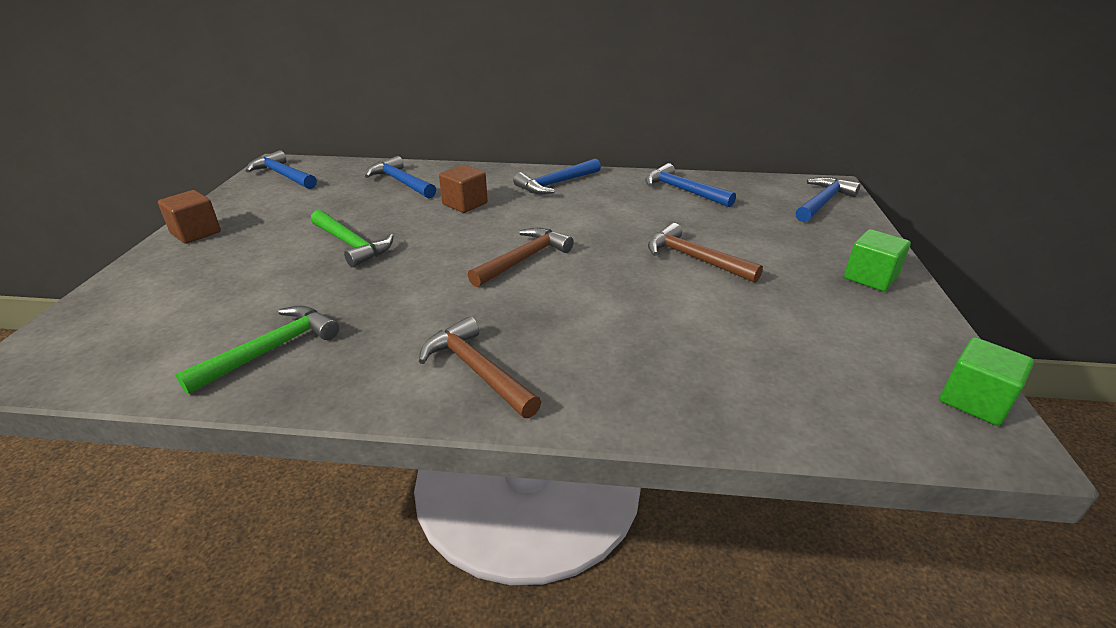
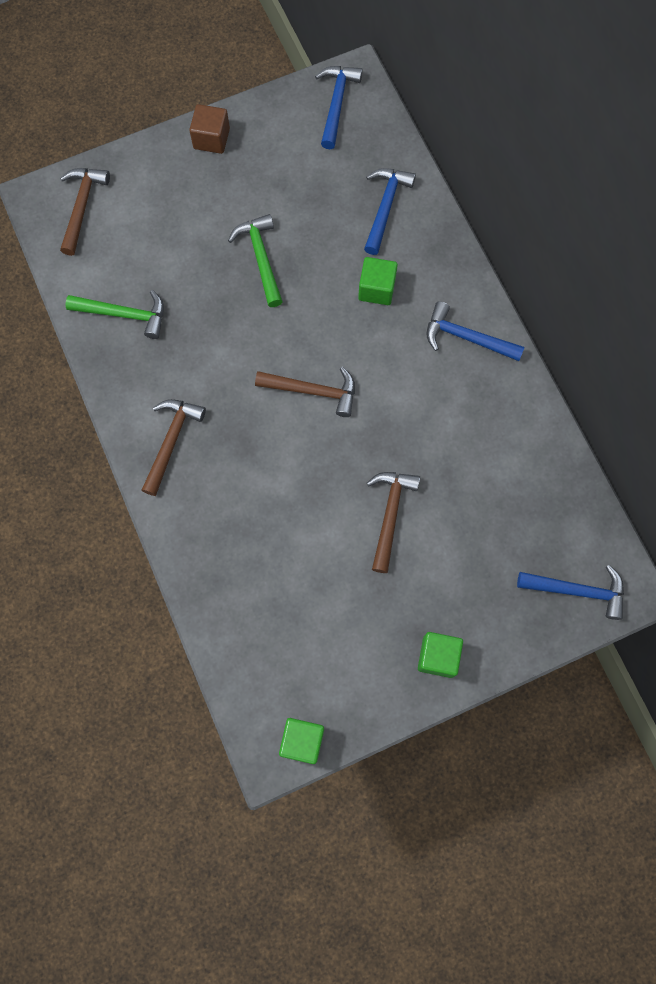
camera: 60 degrees right, 40 degrees up
green hammer [311,210,393,267] -> green hammer turned 150 degrees clockwise [228,214,283,307]
brown cube [439,165,488,213] -> green cube [358,257,398,305]
blue hammer [645,163,736,207] -> none
none -> brown hammer [60,168,110,256]

